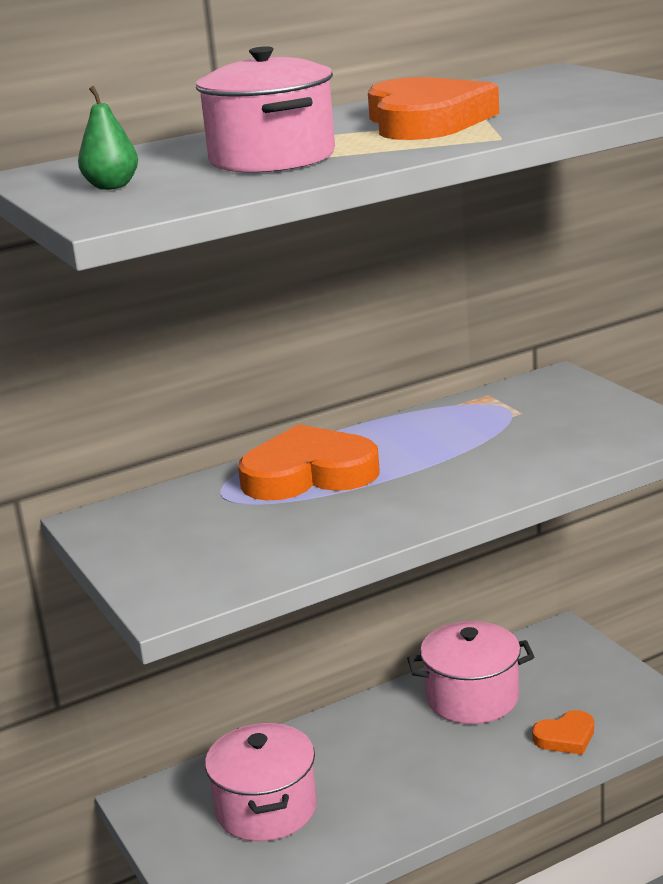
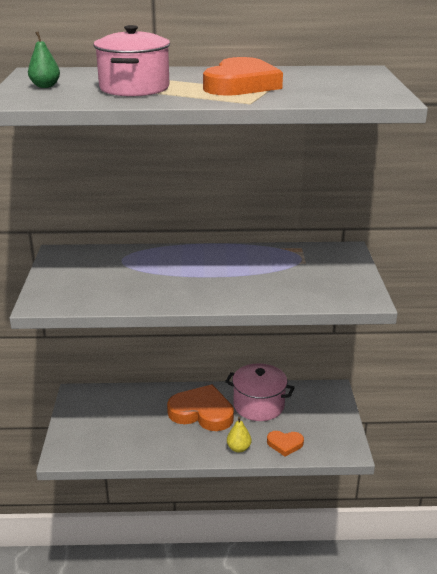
camera: 25 degrees right, 5 degrees up
pink pot [205,723,317,841] -> none
orange heart [238,424,379,501] -> orange heart moved to [167,384,234,431]
none -> yellow pear [227,417,251,452]

